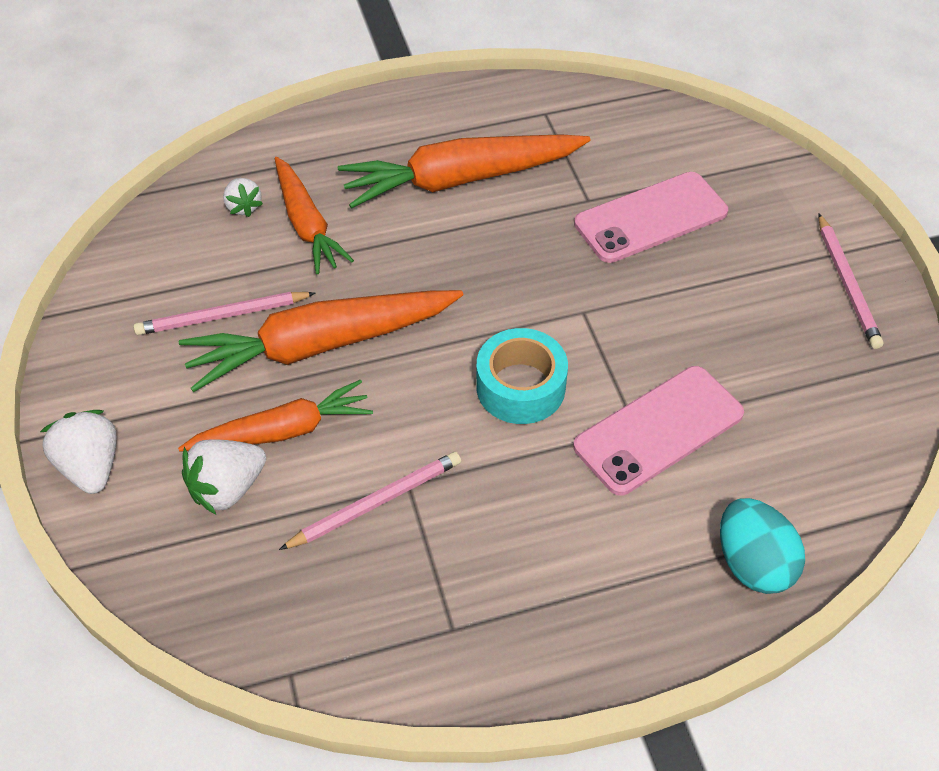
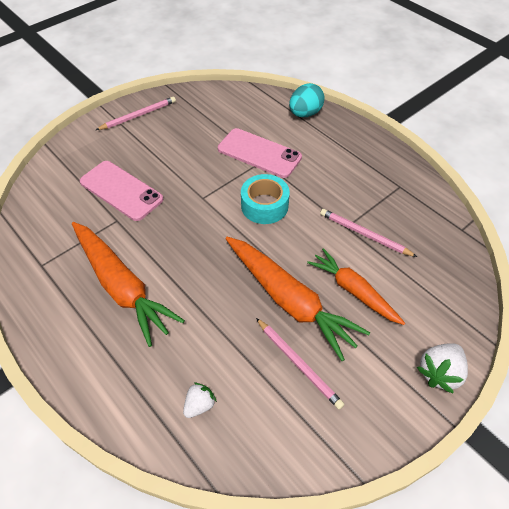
camera: 115 degrees left, 0 degrees up
white strawberry [182,440,266,515] -> none
orange carrot [275,157,354,274] -> none

